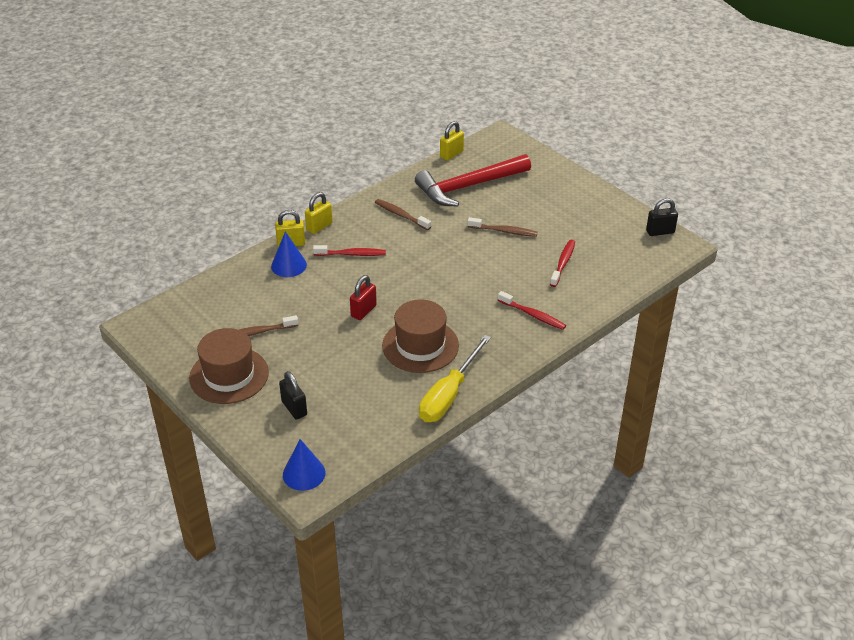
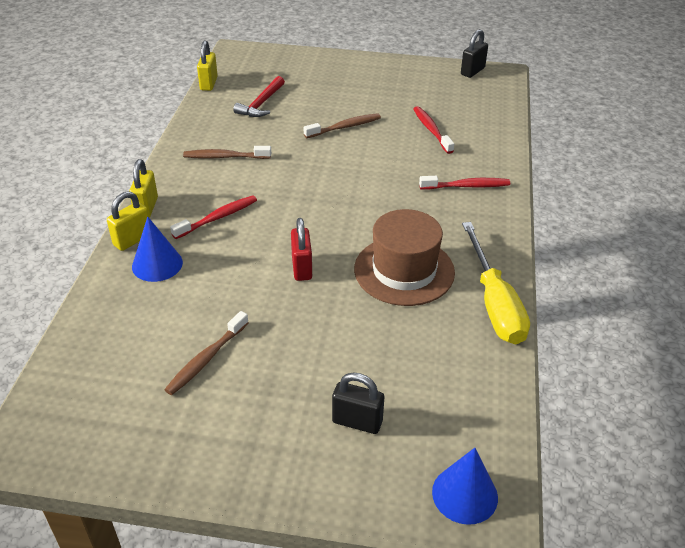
camera: 40 degrees left, 0 degrees up
brown hat [189,328,269,404] -> none
red hammer [415,154,531,206] -> red hammer [233,76,285,117], size x0.52

